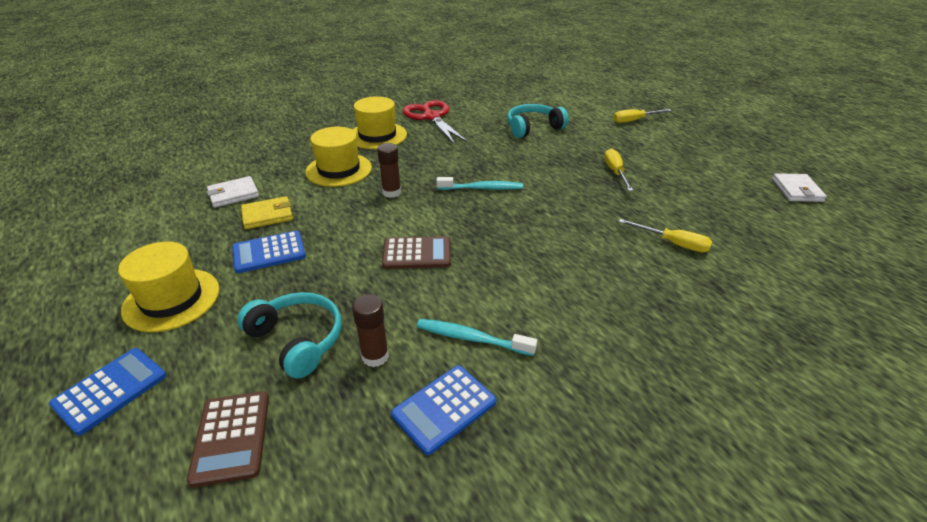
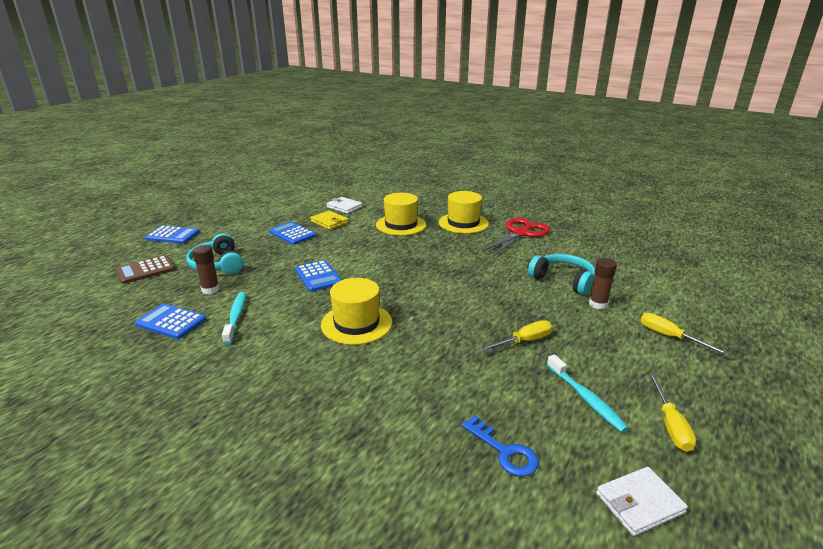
camera: 65 degrees right, 10 degrees down
yellow hat [118,242,219,332] -> yellow hat moved to [321,278,392,345]
turquoise headphones [237,292,341,379] -> turquoise headphones turned 135 degrees clockwise [186,233,243,274]
brown glue stick [377,143,401,198] -> brown glue stick moved to [589,258,617,309]
brown calculator [382,236,451,269] -> blue calculator [295,260,342,292]
turquoise toothbrush [436,177,523,190] -> turquoise toothbrush moved to [547,354,629,433]
yellow screwdriver [619,219,712,252] -> yellow screwdriver moved to [649,374,696,452]
none -> blue key [461,415,539,477]

